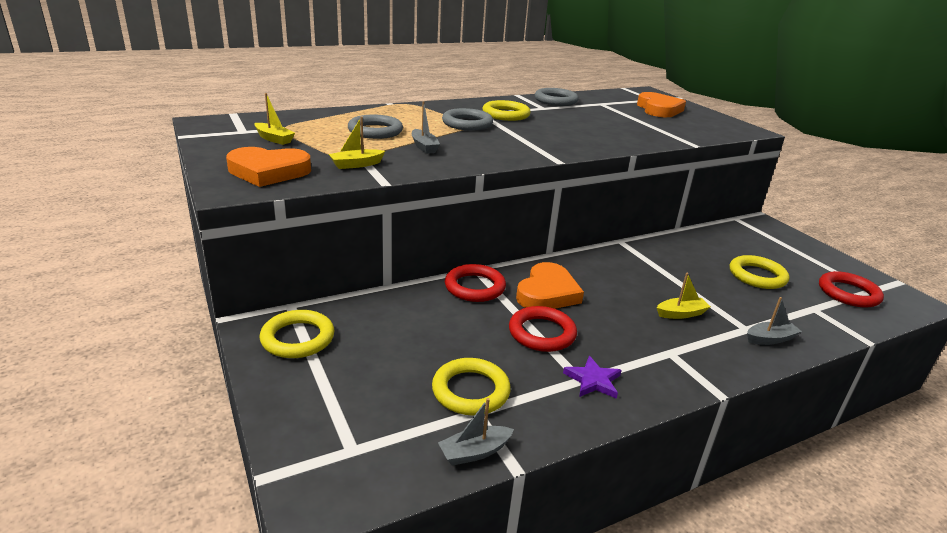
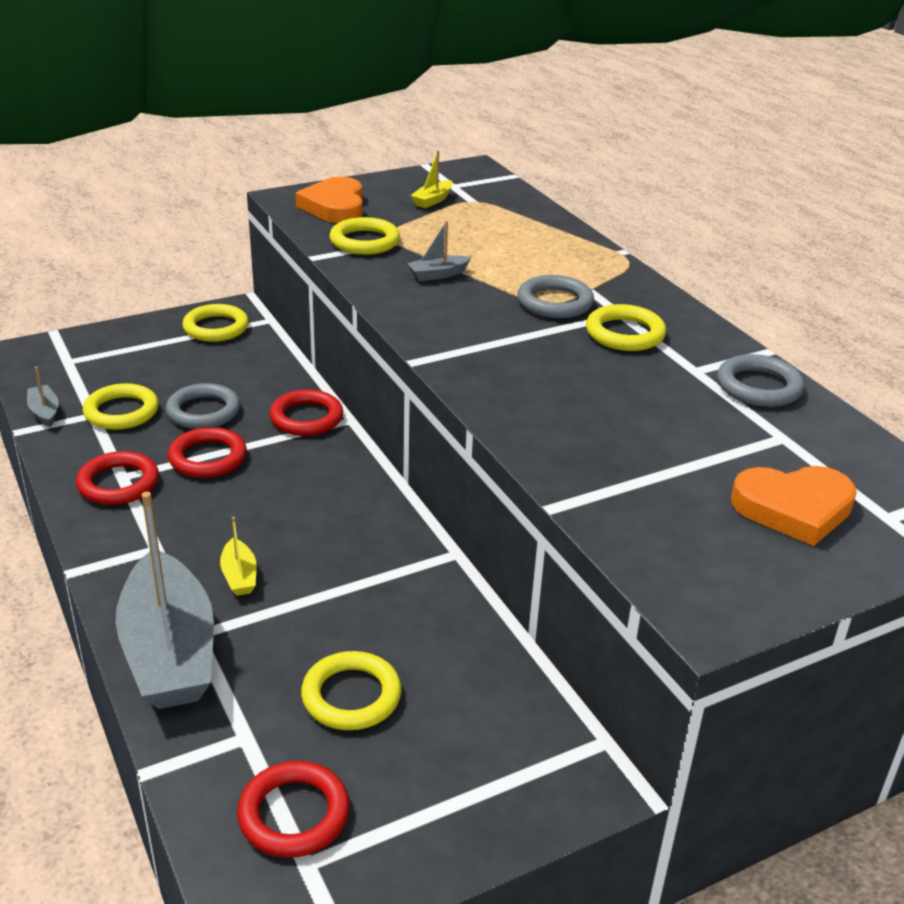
camera: 90 degrees right, 5 degrees up
yellow boat [329,117,385,169] -> yellow ring [329,217,400,255]
grey ring [348,115,403,139] -> grey ring moved to [166,383,240,429]
orange heart [516,262,584,309] -> none
purple star [563,356,622,399] -> red ring [76,451,159,505]
grey boat [747,297,802,345] -> grey boat [115,492,214,709], size x2.44

